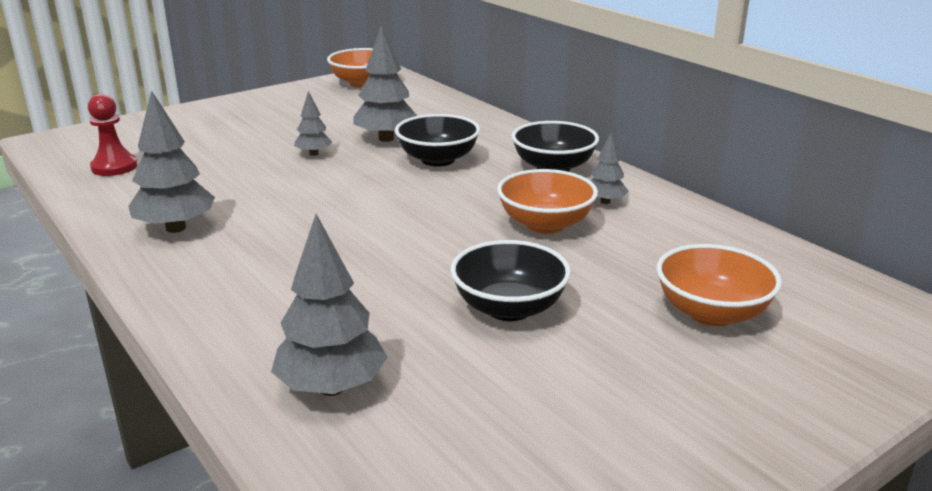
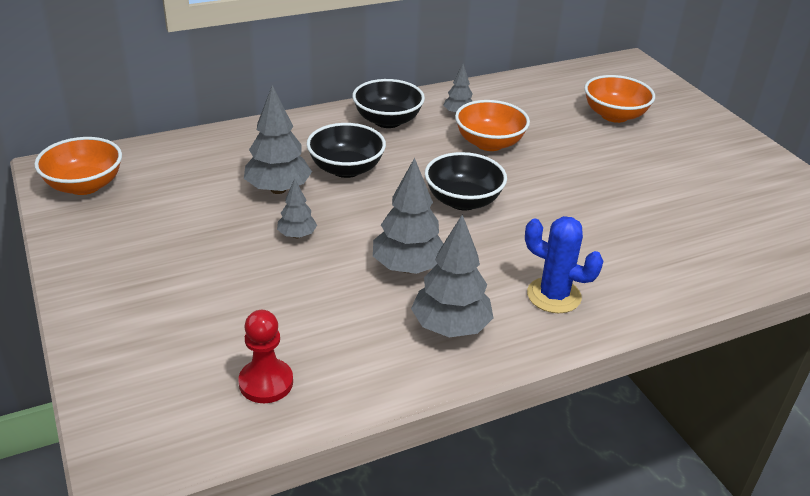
camera: 80 degrees left, 10 degrees up
grey tree [271,214,388,396] -> grey tree moved to [373,158,444,274]
black bowl [450,240,571,321] -> black bowl moved to [425,152,507,211]
none -> blue cactus [525,216,603,313]

